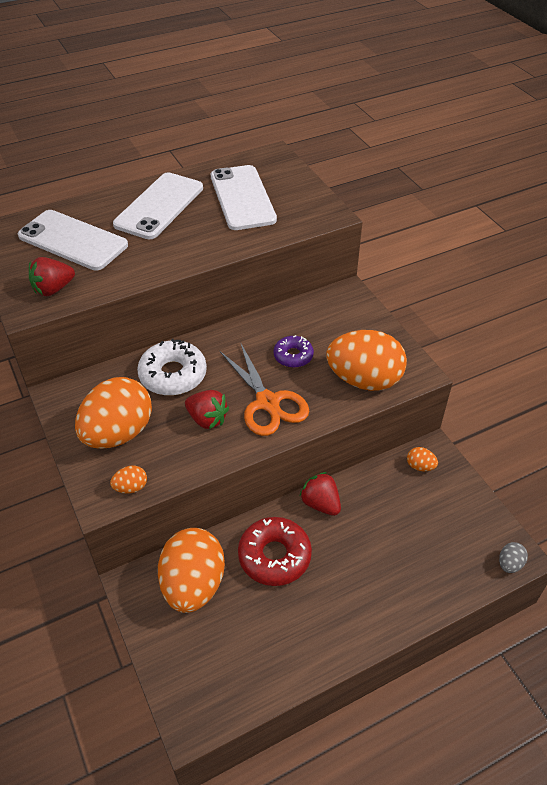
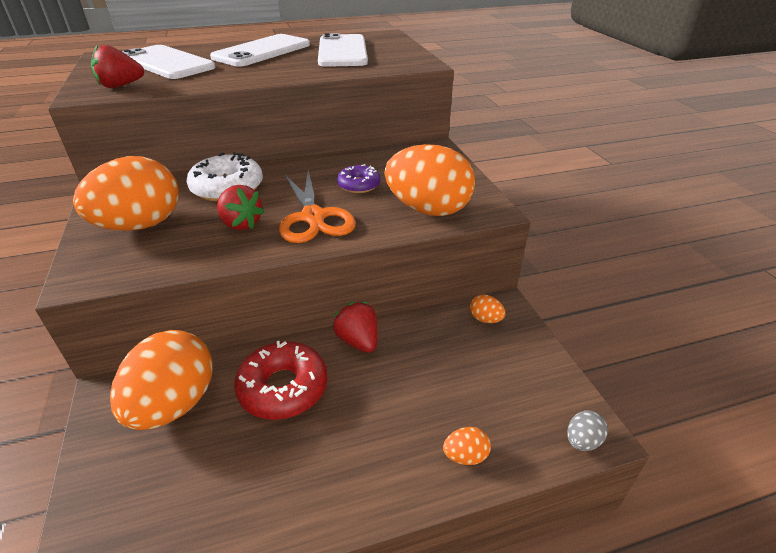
camera: 10 degrees right, 10 degrees down
orange egg [110,466,147,494] -> orange egg moved to [443,427,491,465]

